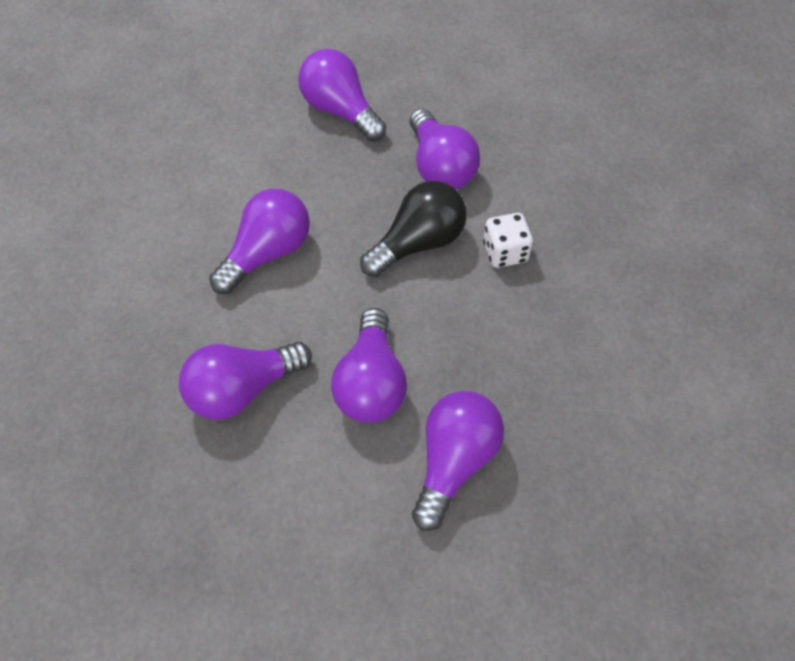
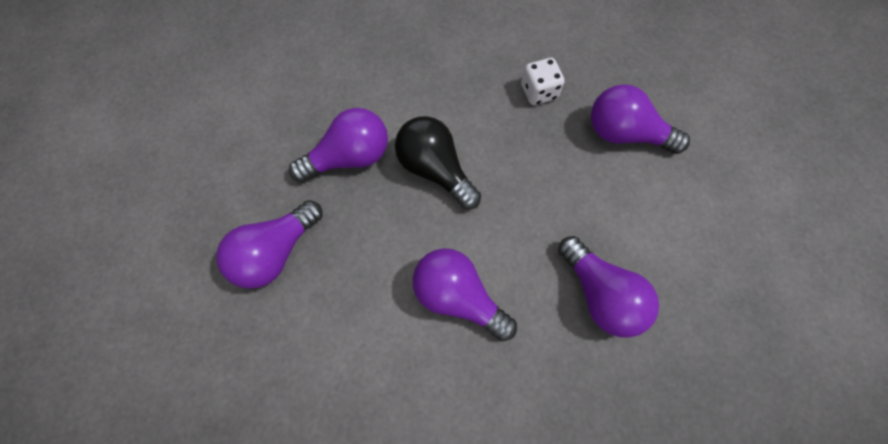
camera: 95 degrees left, 10 degrees up
purple light bulb [331,308,407,423] -> none
white dice [483,213,533,268] -> white dice moved to [521,58,565,105]

